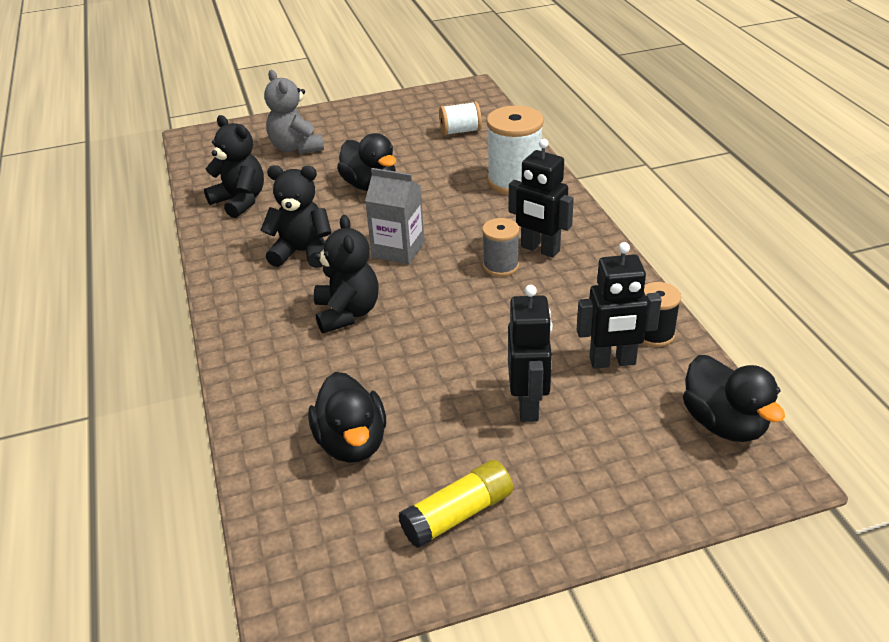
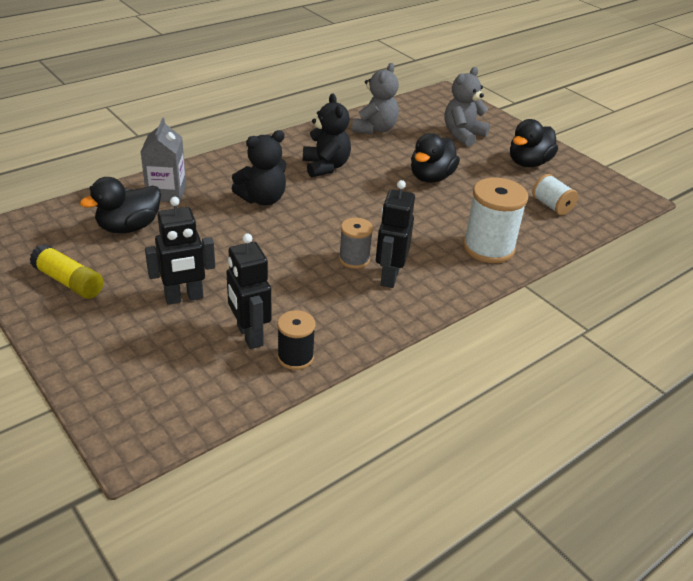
camera: 65 degrees right, 0 degrees up
black teddy bear [204,115,264,218] -> grey teddy bear [352,63,399,134]
grey carton [365,168,424,265] -> grey carton moved to [141,118,186,202]
black duck [683,355,785,442] -> black duck moved to [510,119,558,167]

